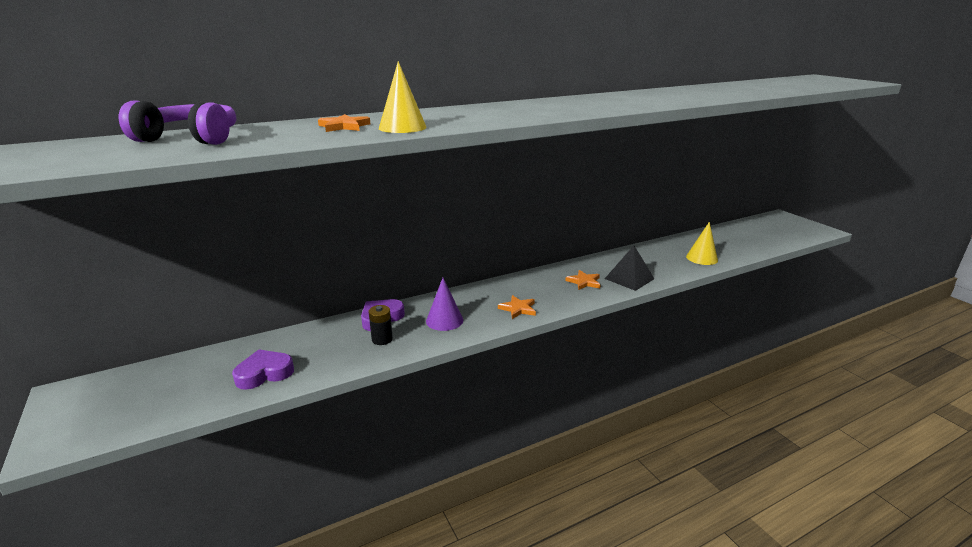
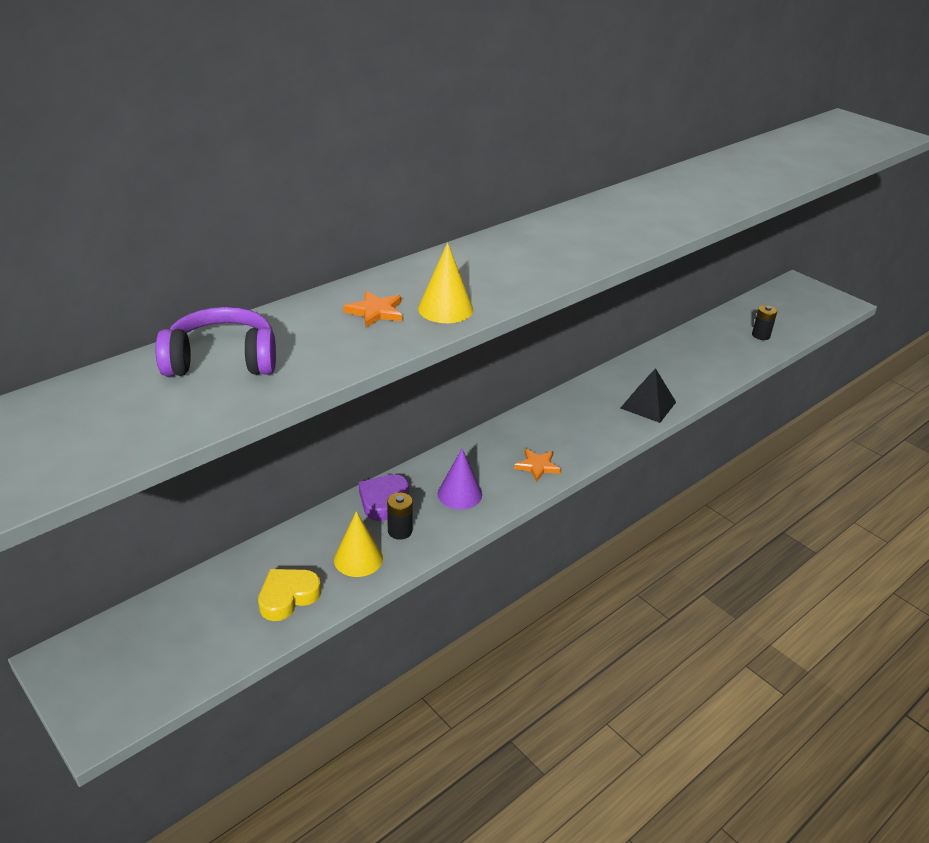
camera: 15 degrees left, 10 degrees up
purple heart [232,350,294,390] -> yellow heart [258,569,321,621]
orange star [565,270,601,290] -> none
yellow cone [686,222,718,265] -> yellow cone moved to [334,511,383,577]
none -> black battery [752,305,777,340]

